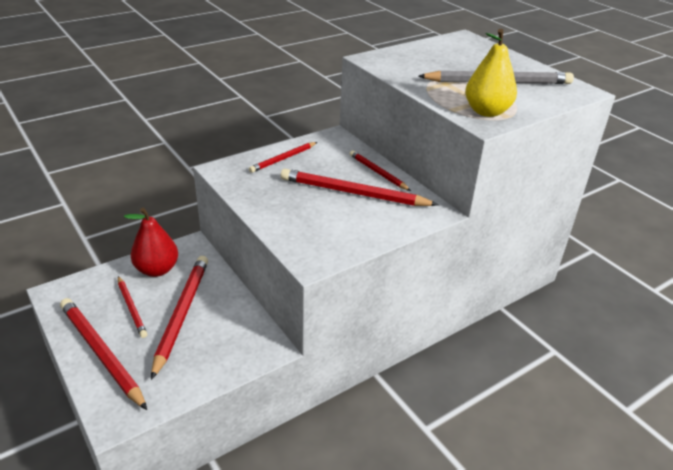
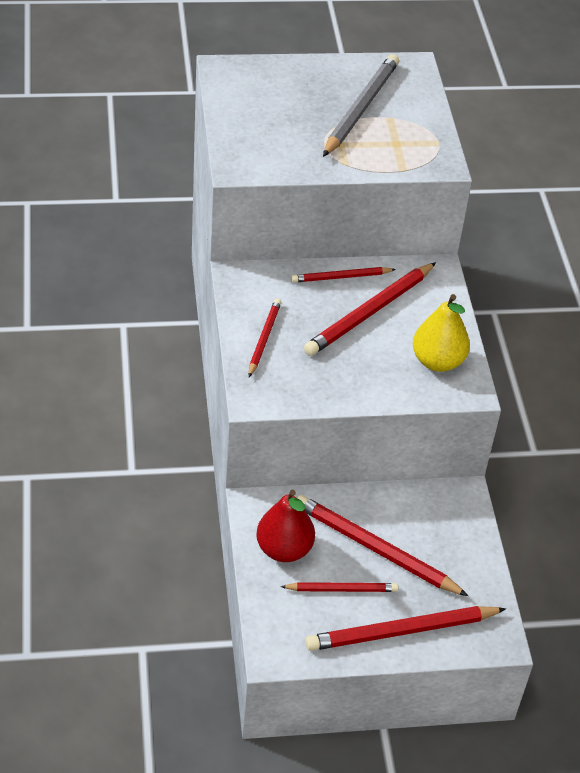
camera: 65 degrees left, 10 degrees up
red pencil [249,142,317,173] -> red pencil turned 150 degrees counterclockwise [249,299,281,377]
yellow pear [465,29,517,117] -> yellow pear moved to [413,294,470,372]

